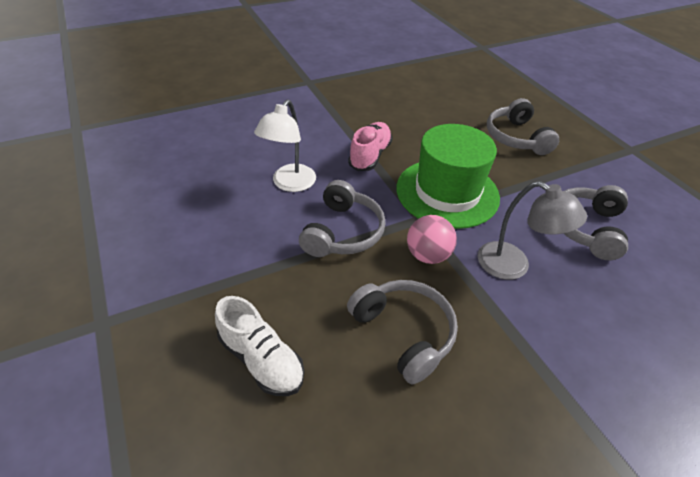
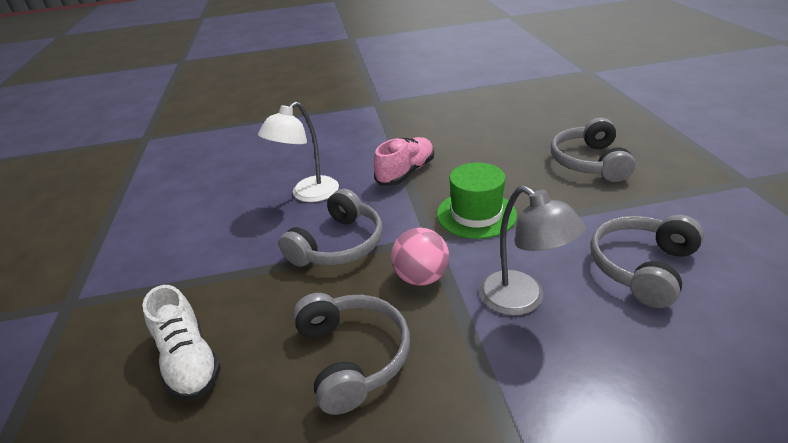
camera: 20 degrees right, 10 degrees down
green hat [396,124,500,229] -> green hat [437,163,517,239], size x0.65

